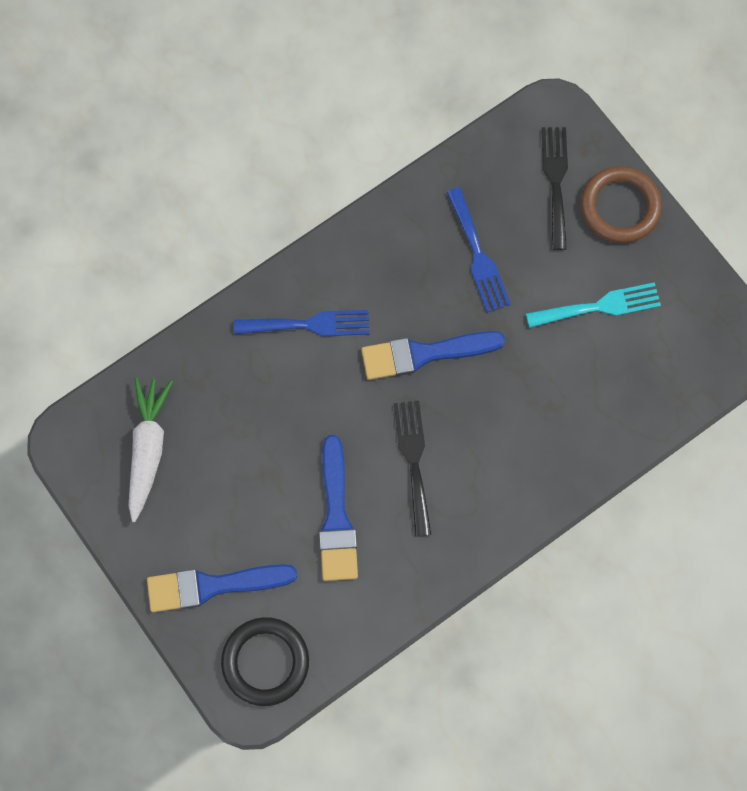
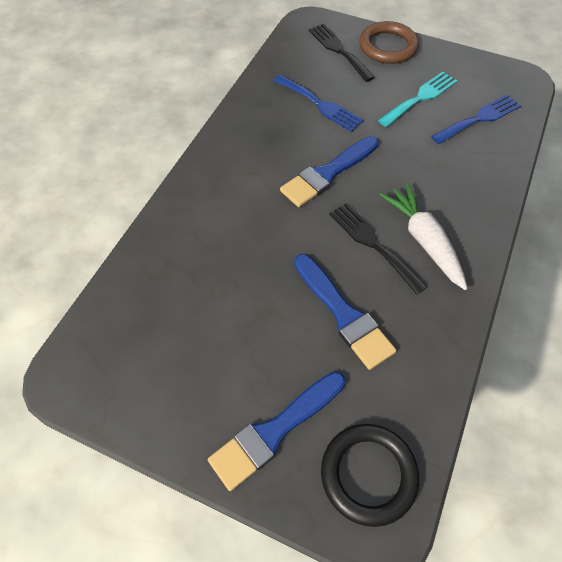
camera: 30 degrees left, 15 degrees down
white carrot [128,377,173,522] -> white carrot moved to [379,183,468,290]
blue fork [234,310,370,336] -> blue fork moved to [431,94,521,144]

